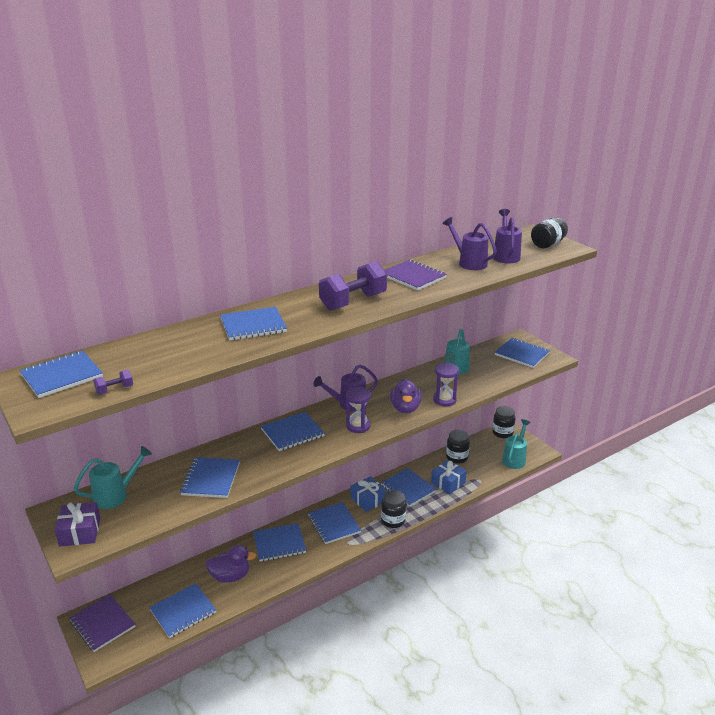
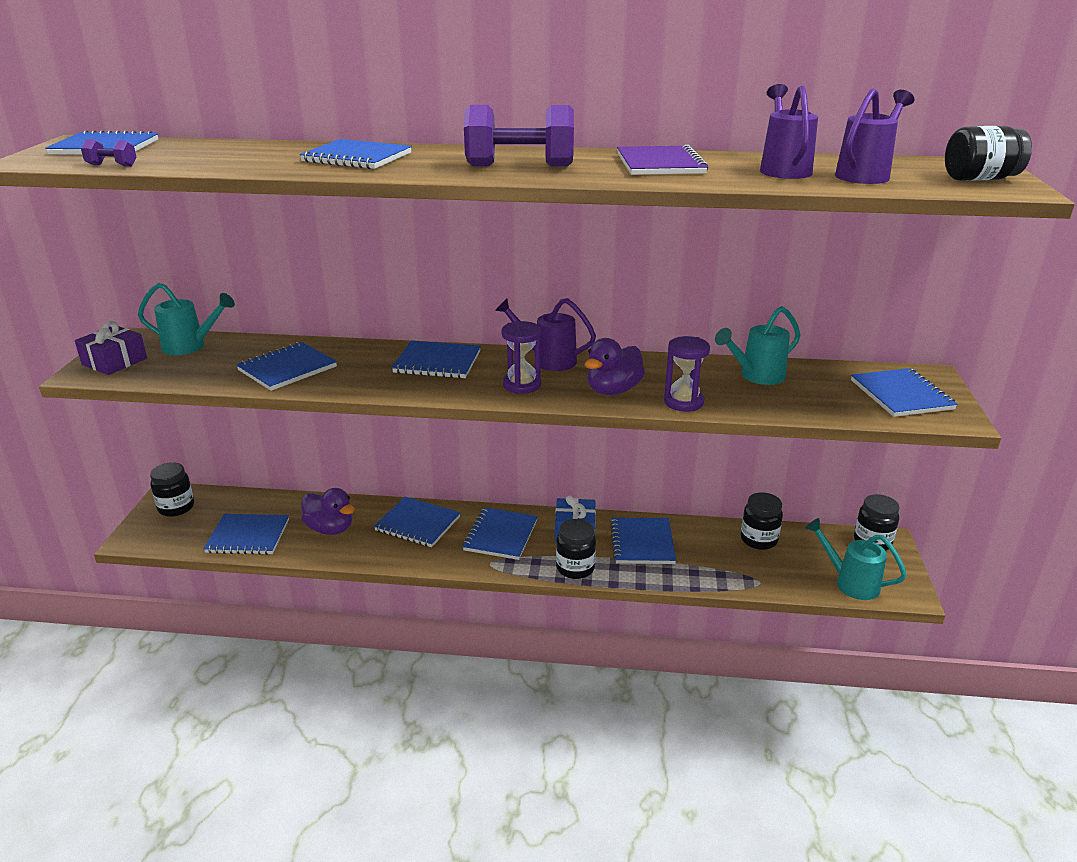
camera: 40 degrees right, 0 degrees up
purple notebook [69,594,136,652] -> black jar [150,462,194,517]
blue gift [431,460,467,494] -> none
turquoise watering can [502,419,531,469] -> turquoise watering can turned 120 degrees counterclockwise [805,518,907,600]

